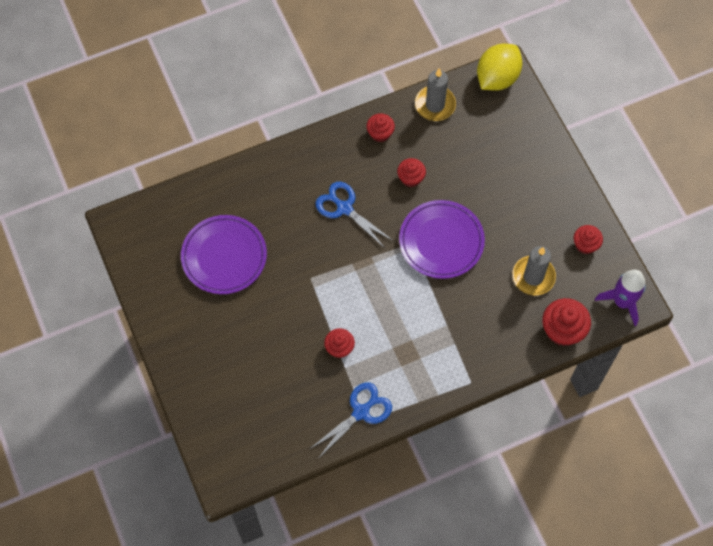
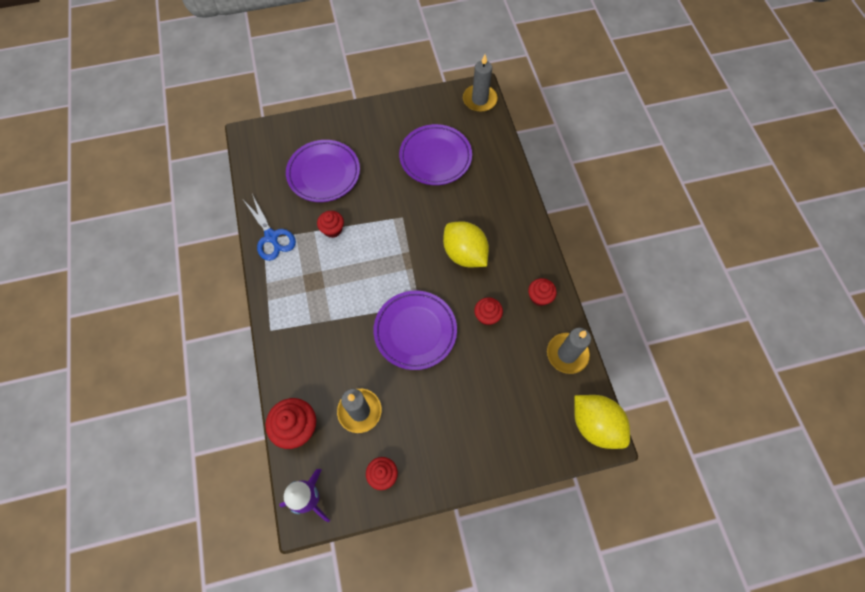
camera: 100 degrees right, 0 degrees up
blue scissors [315,182,393,248] -> yellow lemon [443,221,489,267]
none -> purple plate [286,140,360,202]
none -> grey candle [463,54,498,112]

